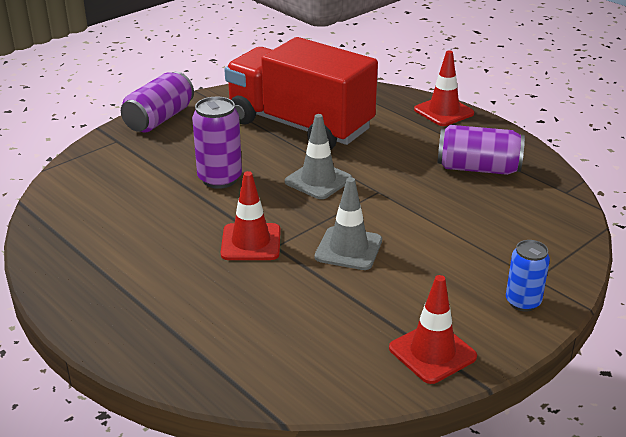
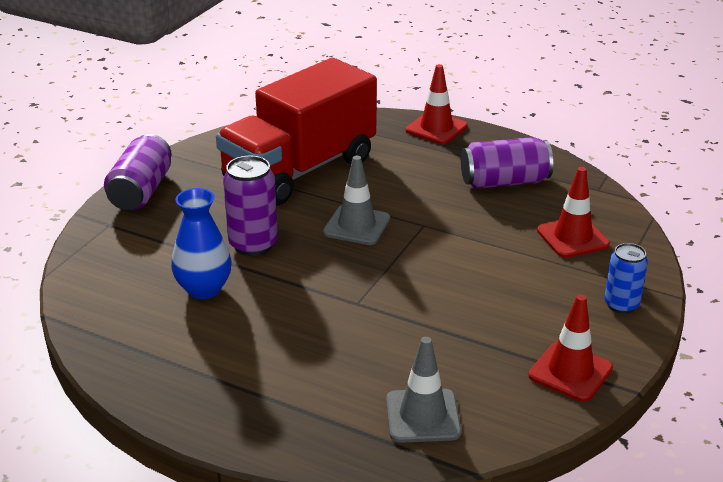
camera: 20 degrees left, 0 degrees up
red traffic cone [221,171,281,260] -> red traffic cone moved to [537,167,610,258]
red truck [224,37,378,150] -> red truck turned 60 degrees counterclockwise [216,58,377,206]
grey traffic cone [315,177,382,270] -> grey traffic cone moved to [386,337,461,443]
none -> blue vase [171,188,232,299]

